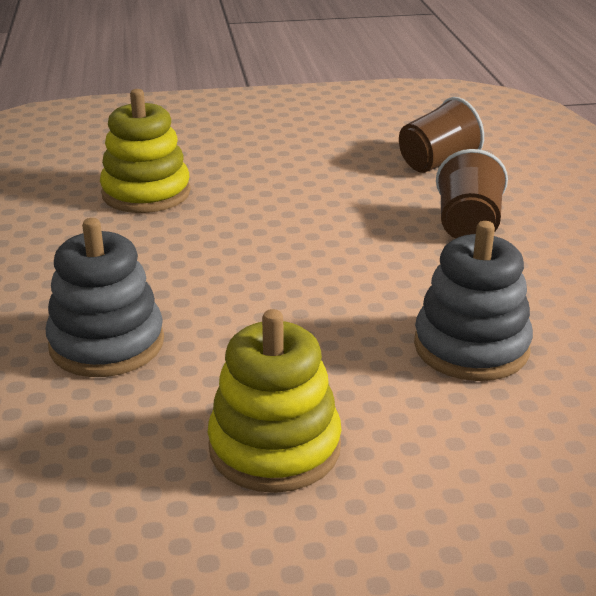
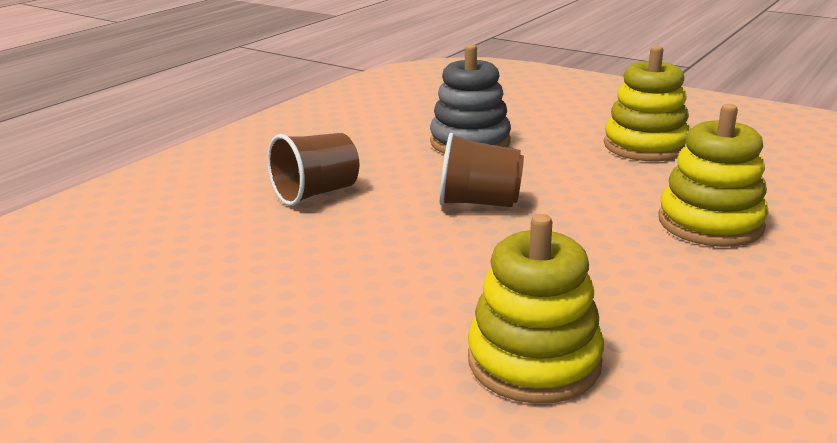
camera: 135 degrees left, 5 degrees down
grey stacking toy [46,218,164,377] -> yellow stacking toy [659,104,769,247]
brown cup [399,97,484,173] -> brown cup moved to [439,133,524,207]

